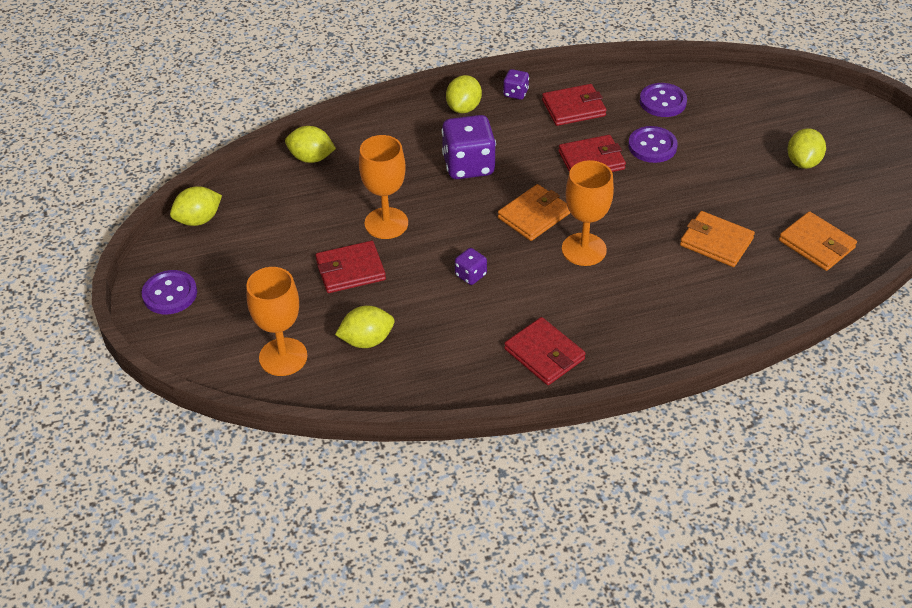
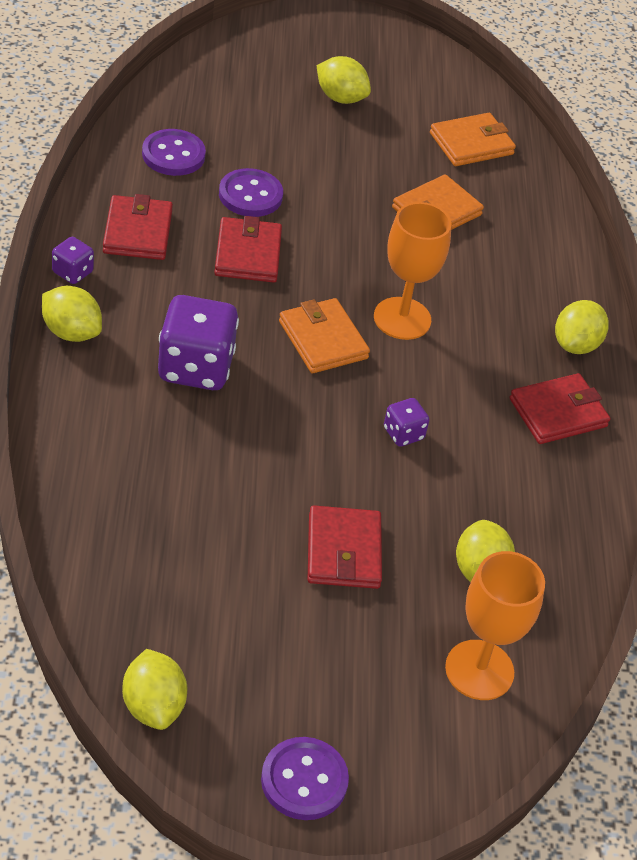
camera: 80 degrees left, 0 degrees up
yellow lemon [285,126,336,163] -> yellow lemon moved to [555,300,609,354]
orange goblet [359,135,408,239] -> none

